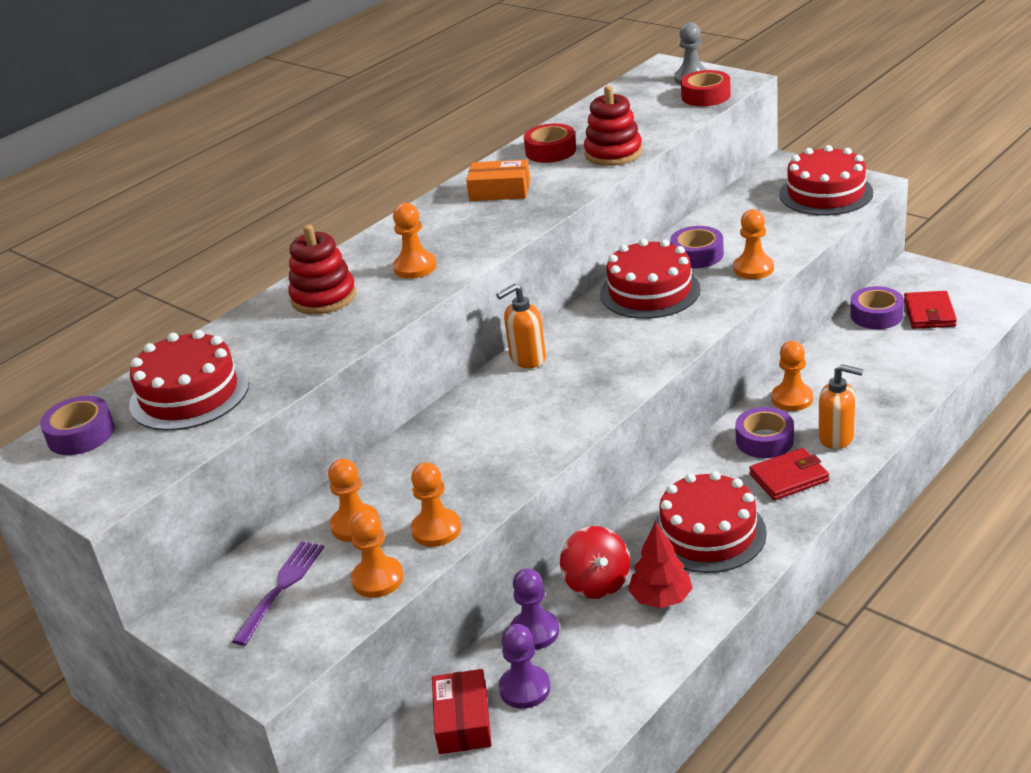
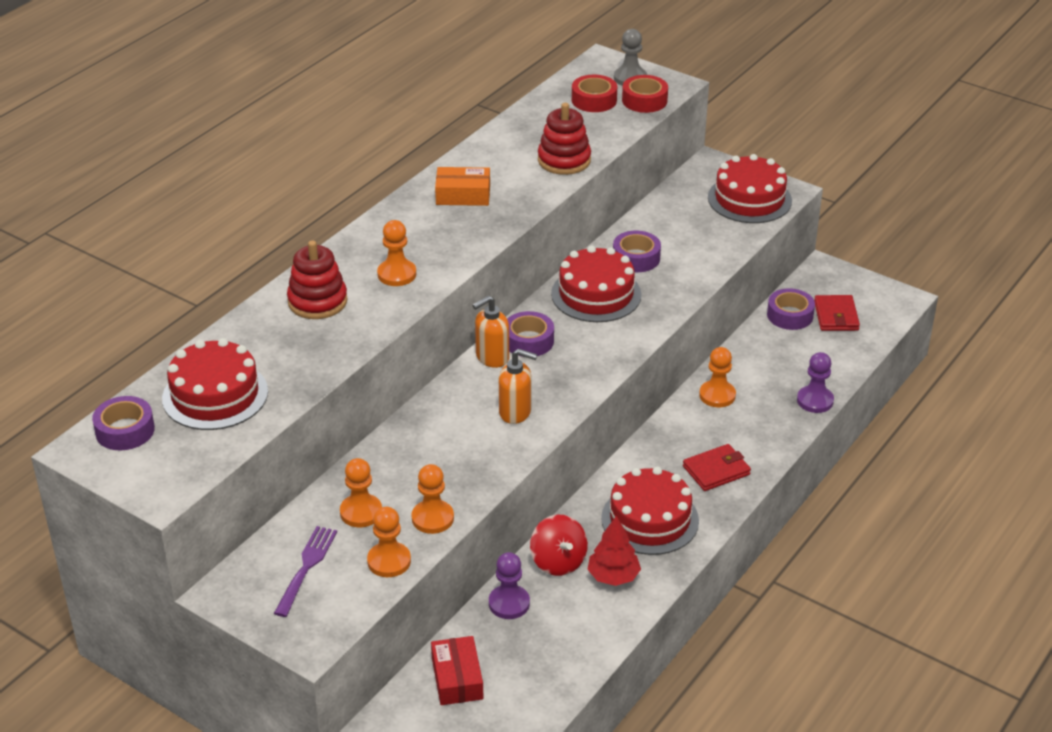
camera: 10 degrees left, 5 degrees up
purple pawn [499,624,551,709] -> purple pawn moved to [797,352,834,413]
red tape [524,123,576,163] -> red tape moved to [572,75,617,112]
orange pawn [733,209,774,279] -> none
purple tape [735,407,794,458] -> purple tape moved to [507,311,554,357]
orange soap dispenser [818,364,863,449] -> orange soap dispenser moved to [499,349,537,424]

